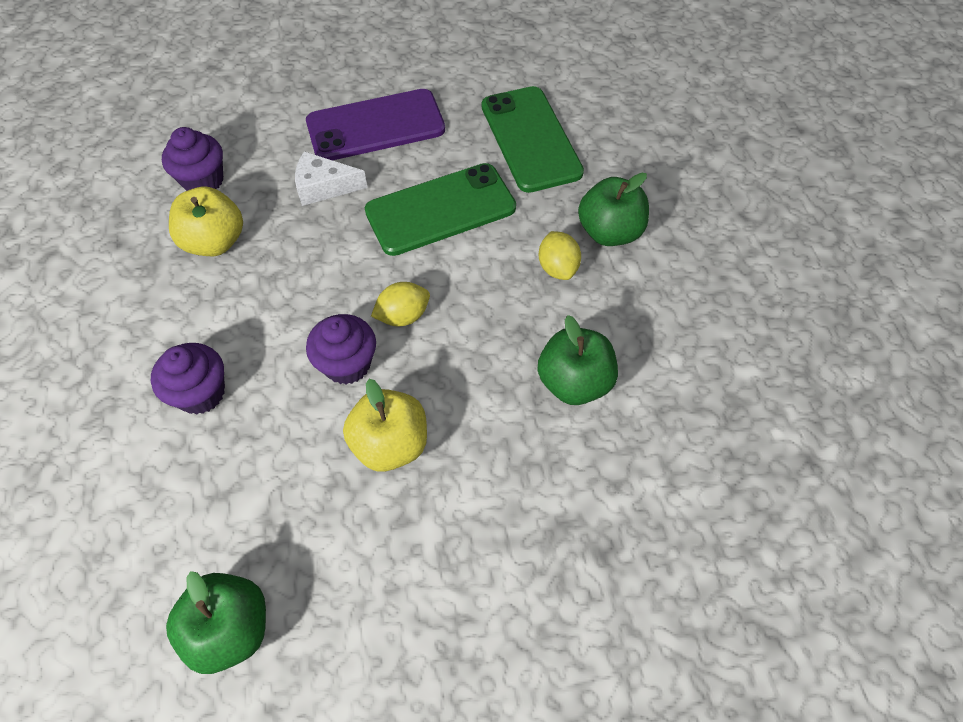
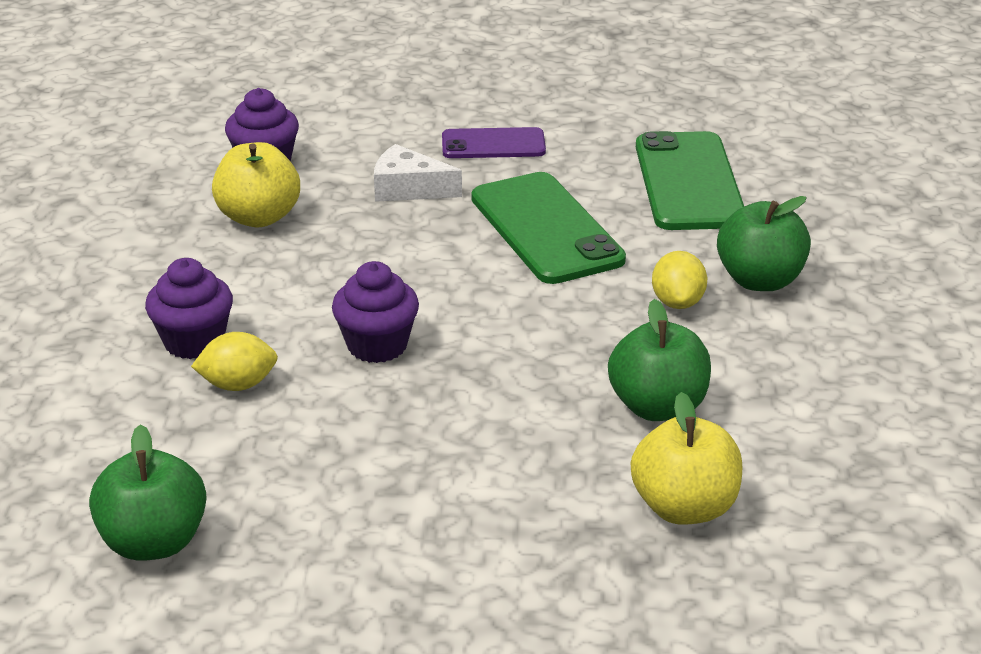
camera: 15 degrees right, 25 degrees down
purple phone [306,89,445,160] -> purple phone [442,127,546,158], size x0.60
yellow apple [343,379,427,472] -> yellow apple moved to [631,392,742,525]
green phone [365,163,516,256] -> green phone turned 75 degrees clockwise [471,172,626,284]
yellow lemon [371,282,430,326] -> yellow lemon moved to [191,332,278,391]

